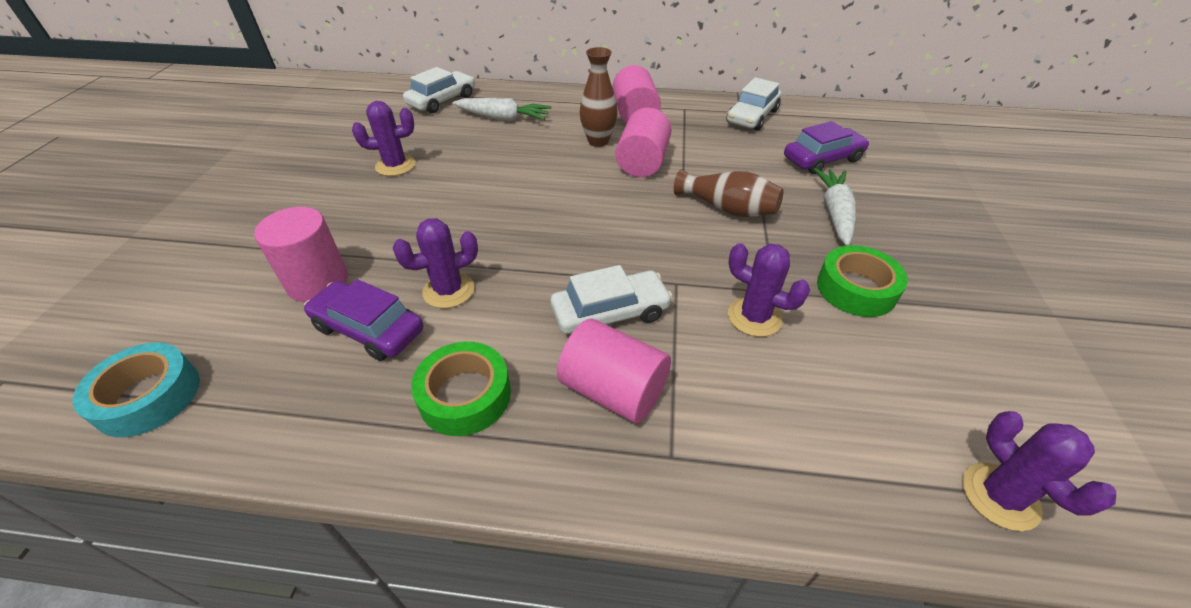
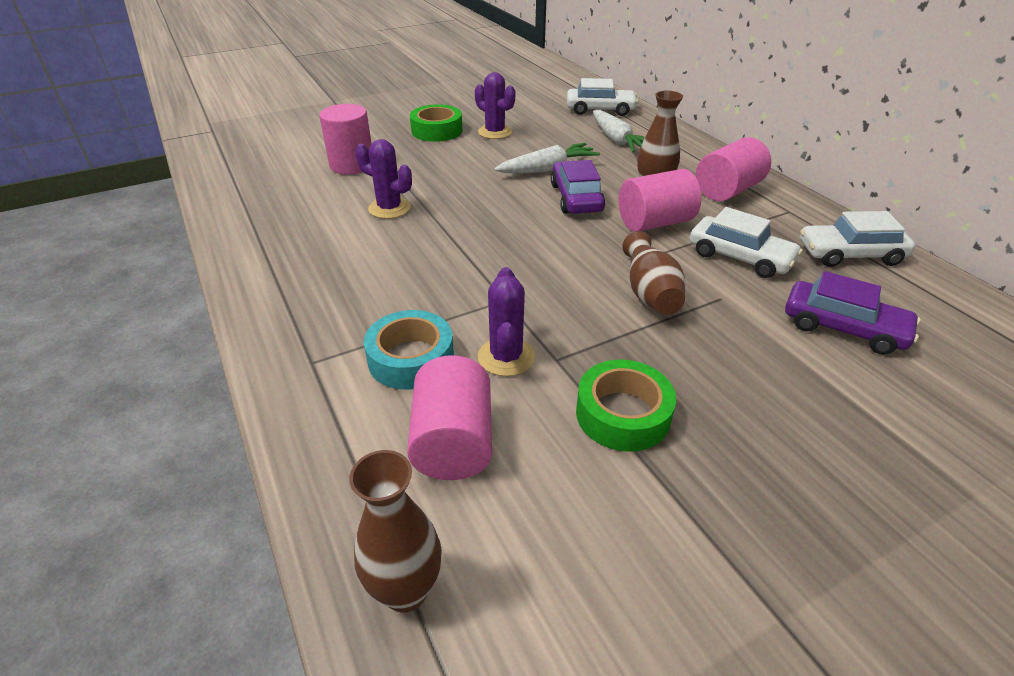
camera: 55 degrees right, 5 degrees down
turquoise tape [73,343,200,437] -> turquoise tape moved to [364,310,454,390]
purple car [304,279,423,361] -> purple car moved to [551,160,605,214]
green tape [411,342,511,436] -> green tape moved to [410,104,462,142]
white car [551,265,673,334] -> white car moved to [690,207,803,278]
pink cylinder [557,319,671,423] -> pink cylinder moved to [407,355,492,480]
white carrot [813,168,856,246] -> white carrot moved to [494,143,600,173]
purple cactus [962,411,1116,531] -> brown vase [349,450,442,612]

